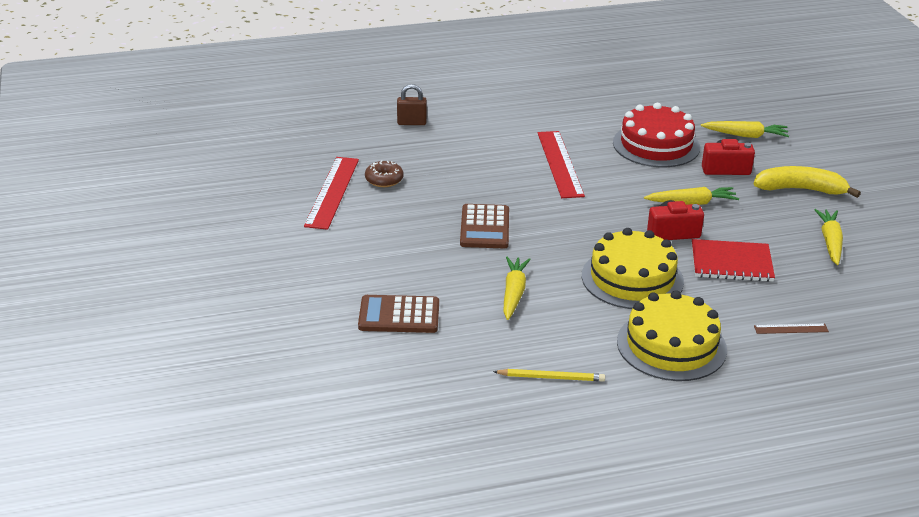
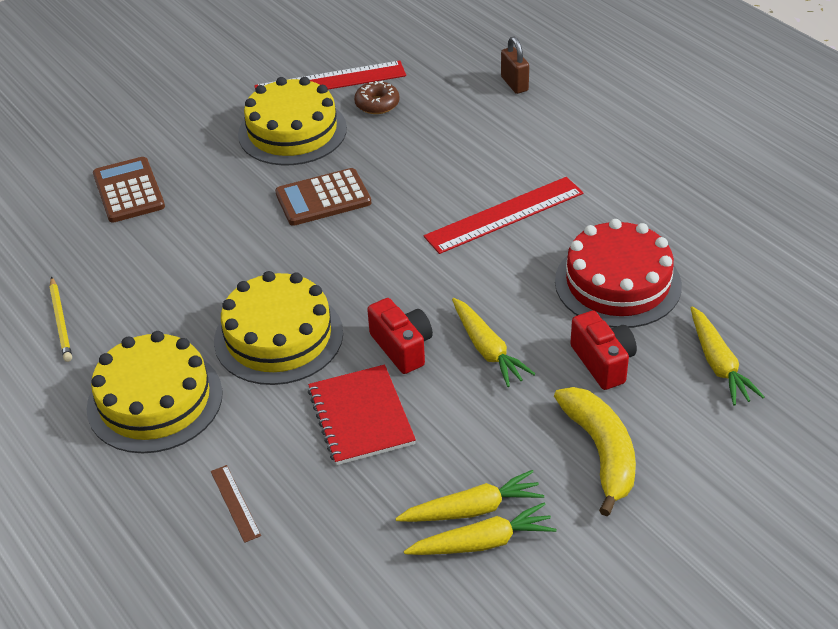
camera: 70 degrees right, 10 degrees up
yellow carrot [503,257,531,320] -> yellow carrot moved to [404,502,556,555]
none -> yellow cake [238,77,347,165]

